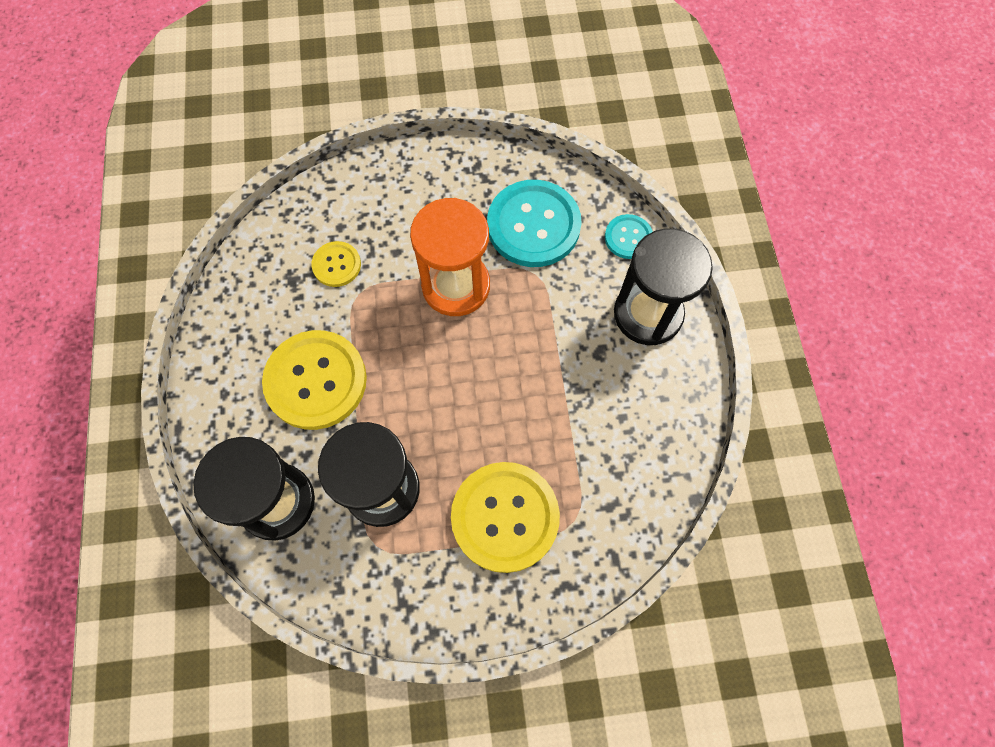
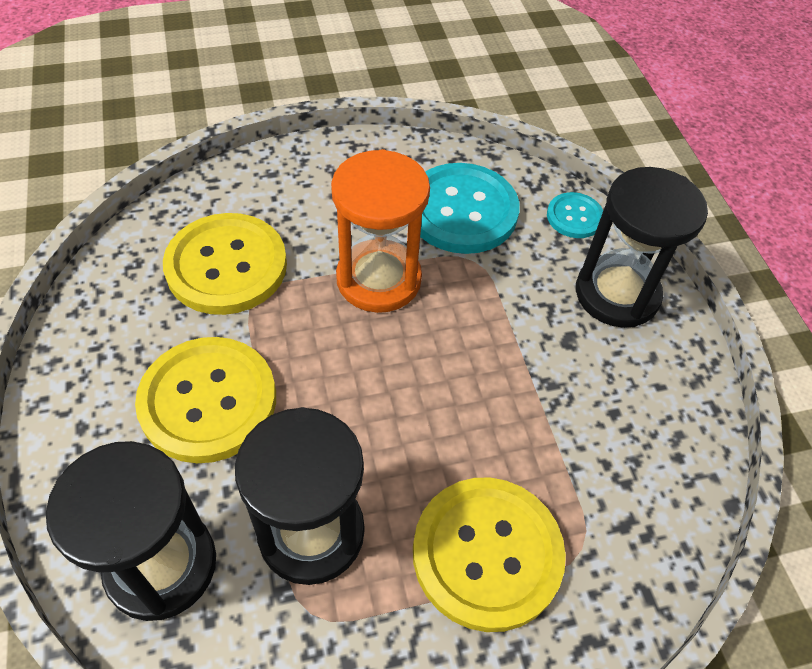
camera: 10 degrees left, 15 degrees down
yellow button [312,241,361,287] -> yellow button [163,213,287,315], size x1.97

